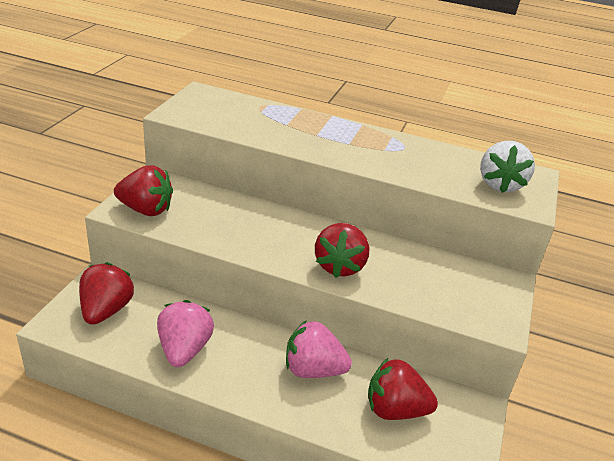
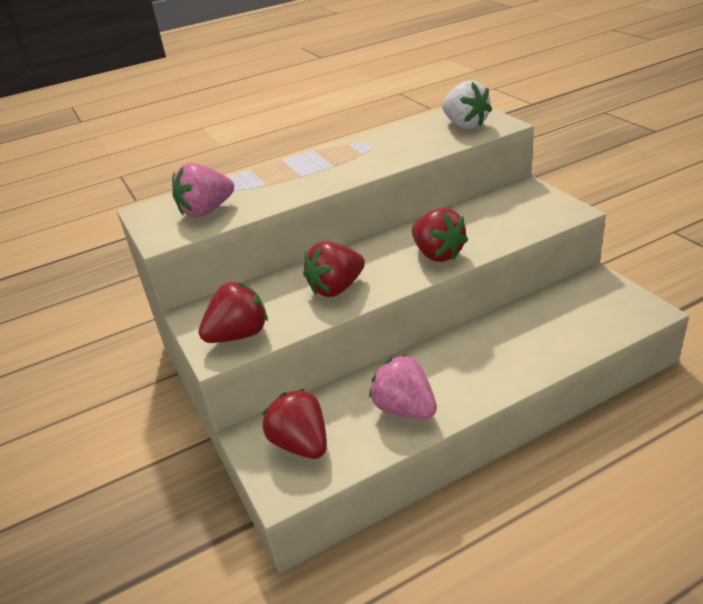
camera: 40 degrees left, 0 degrees up
pink strawberry [286,320,352,378] -> pink strawberry moved to [172,163,234,218]
red strawberry [368,358,438,420] -> red strawberry moved to [303,241,365,297]

